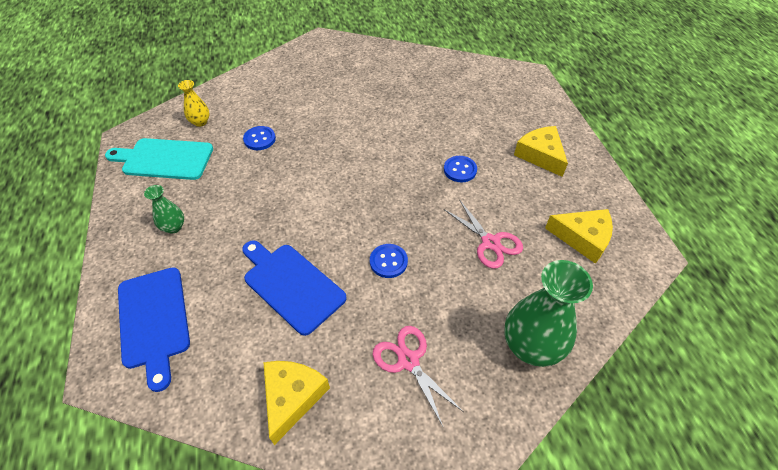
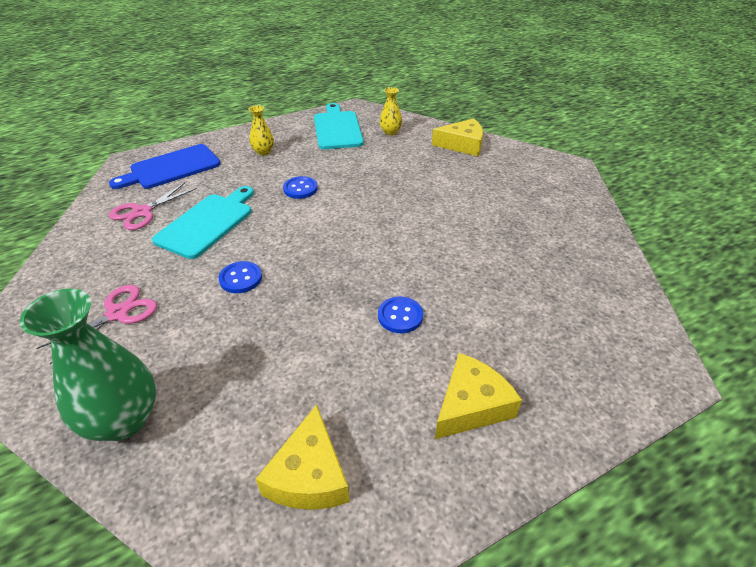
camera: 75 degrees right, 10 degrees down
green vase [144,185,184,233] -> yellow vase [248,105,274,156]
blue cutting board [242,240,347,336] -> turquoise cutting board [152,186,254,259]
blue button [243,126,276,150] -> blue button moved to [283,176,318,199]
yellow cheese [263,361,330,445] -> yellow cheese moved to [432,119,483,156]
pink scissors [444,199,523,269] -> pink scissors moved to [109,183,197,230]

